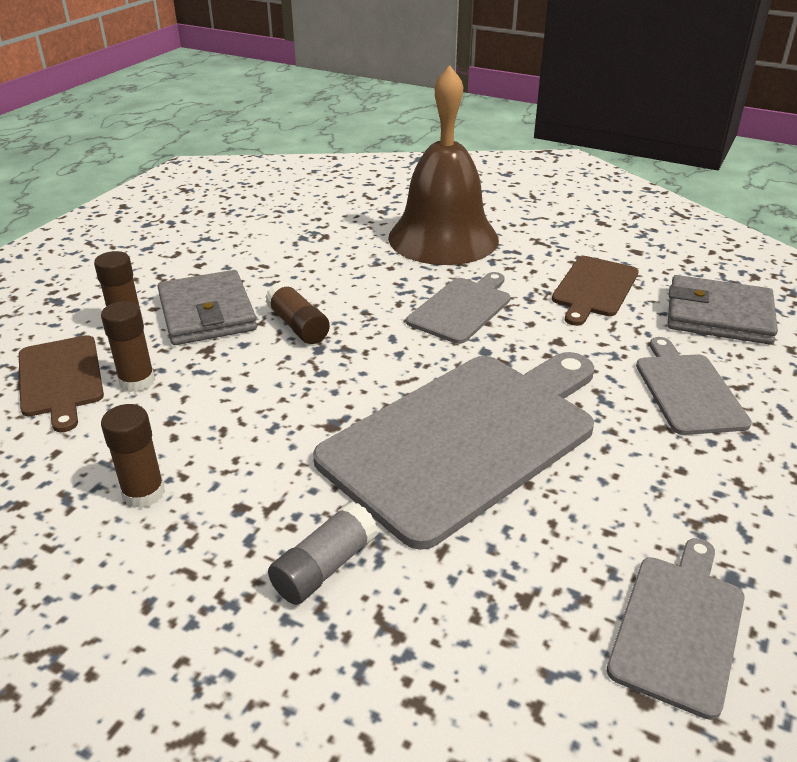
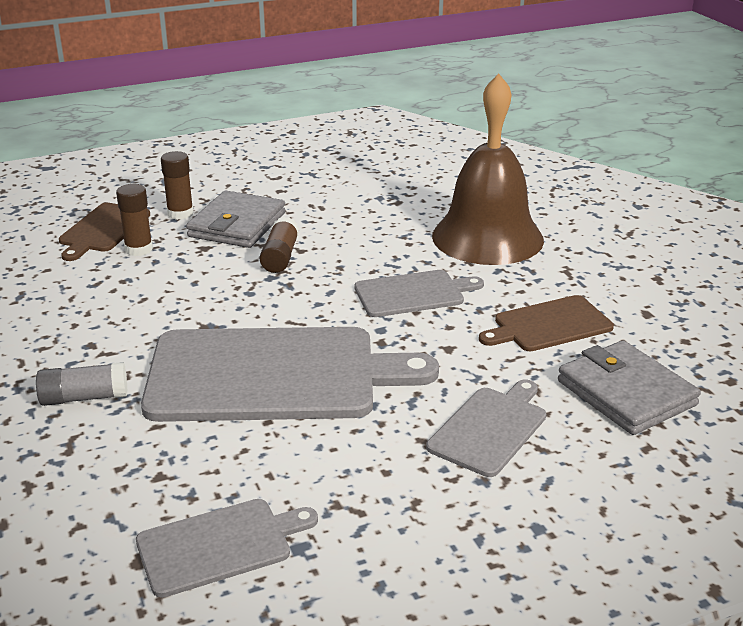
camera: 40 degrees right, 5 degrees down
brown glue stick [101,404,165,508] -> none

